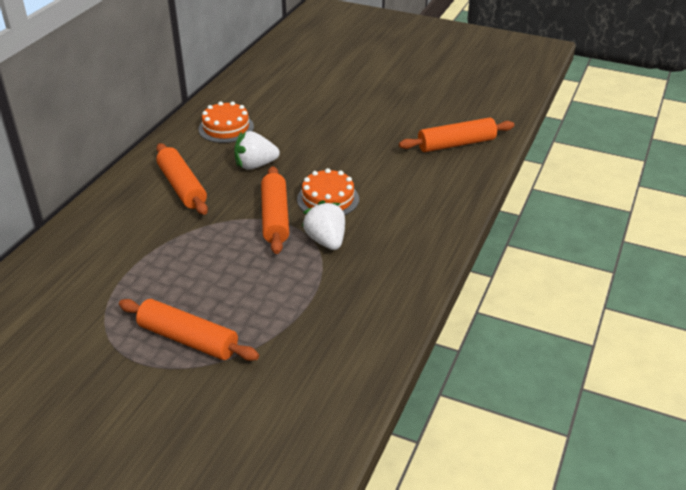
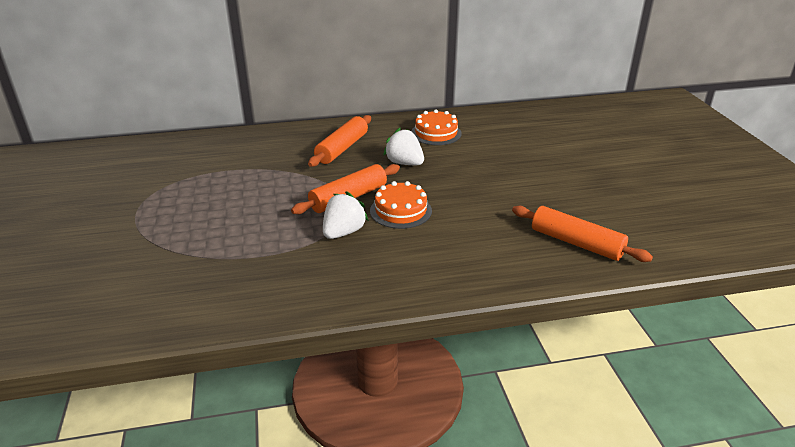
camera: 55 degrees right, 5 degrees down
orange rolling pin [119,299,259,361] -> none

